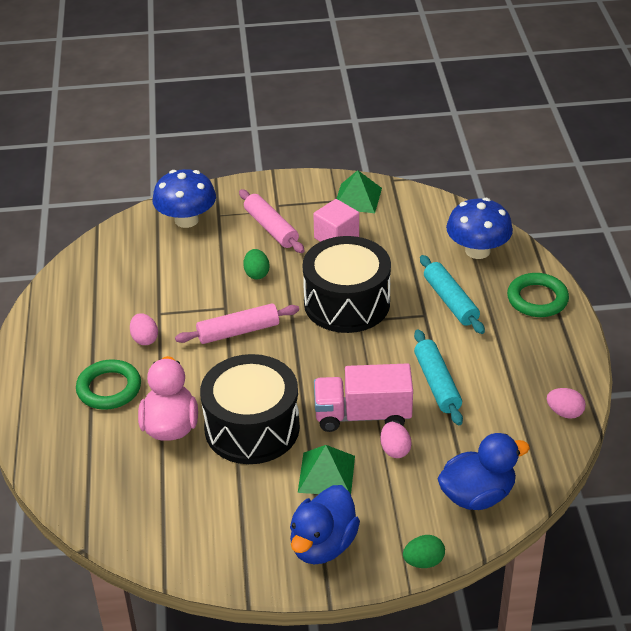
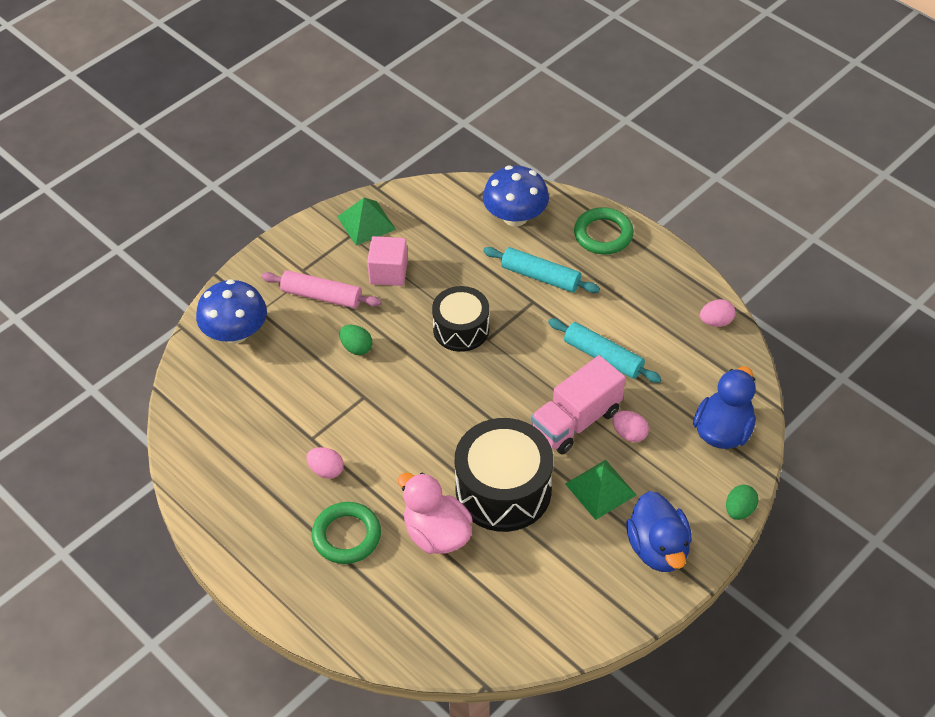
camera: 40 degrees left, 10 degrees up
pink rolling pin [175,303,299,344] -> none
black drum [303,236,391,333] -> black drum [432,286,489,352], size x0.64

